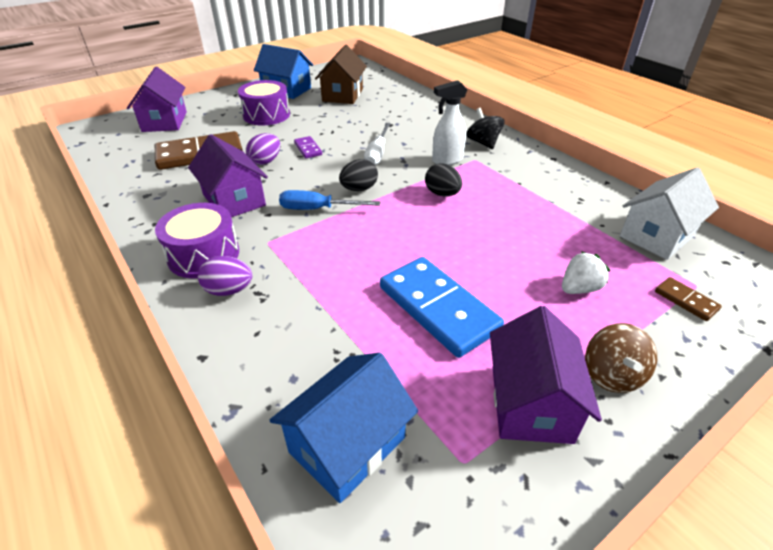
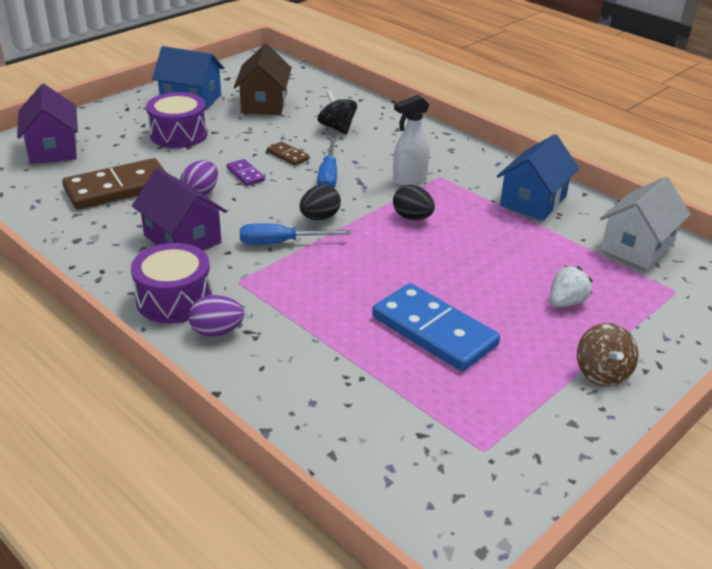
camera: 10 degrees left, 5 degrees down
blue house [270,353,418,503] -> blue house moved to [497,134,579,221]
white screwdriver [364,123,391,165] -> blue screwdriver [317,138,337,188]
black spinning top [466,108,505,149] -> black spinning top moved to [318,91,357,134]
purple house [490,306,602,444] -> none
brown domino [655,277,722,321] -> brown domino moved to [267,141,310,166]

